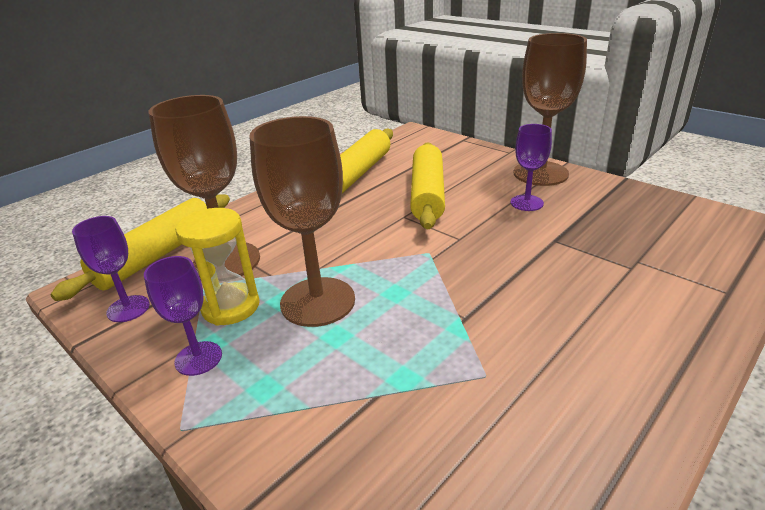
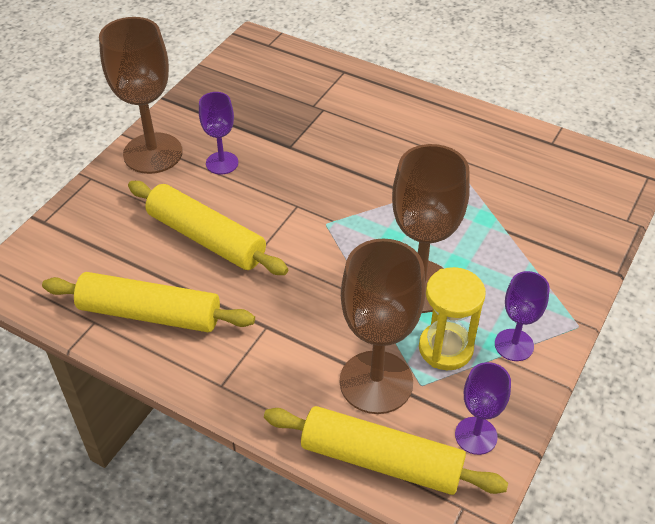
camera: 105 degrees left, 15 degrees up
yellow rolling pin [410,142,445,229] -> yellow rolling pin turned 45 degrees clockwise [128,181,288,275]

